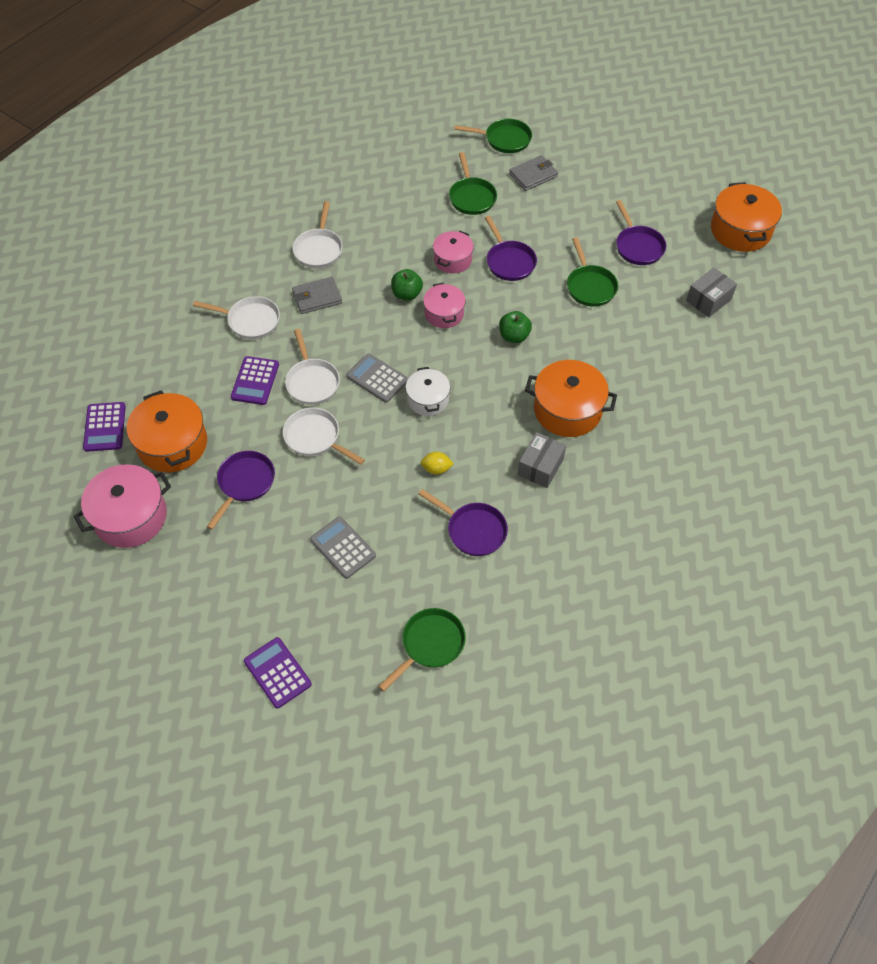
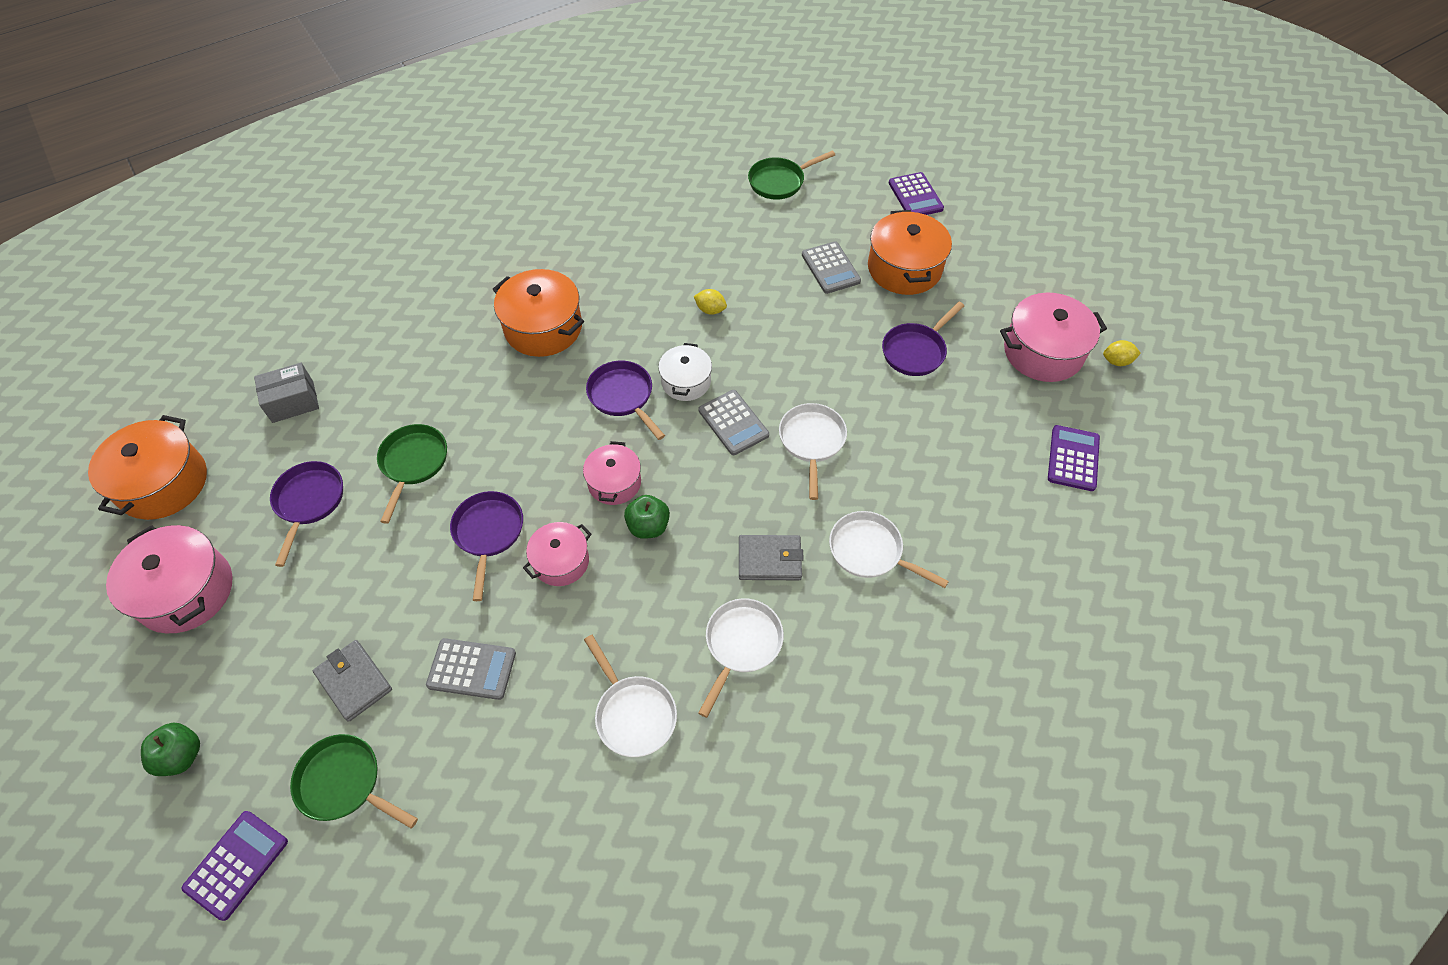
camera: 160 degrees left, 0 degrees up
orange pot [127,390,207,473] -> orange pot moved to [868,210,952,295]
purple calculator [231,356,279,405] -> purple calculator moved to [182,811,288,921]
white pan [283,407,365,465] -> white pan moved to [584,635,677,757]
purple pan [418,489,508,556] -> purple pan moved to [586,361,665,440]
green pan [449,152,497,215] -> grey calculator [426,638,516,700]
green apple [499,311,532,343] -> green apple moved to [141,723,200,776]
grey wallet [509,155,558,191] -> grey wallet turned 60 degrees clockwise [313,640,392,722]
grey box [518,432,566,488] -> none
none -> pink pot [106,525,232,633]
none -> yellow lemon [1103,340,1141,366]

